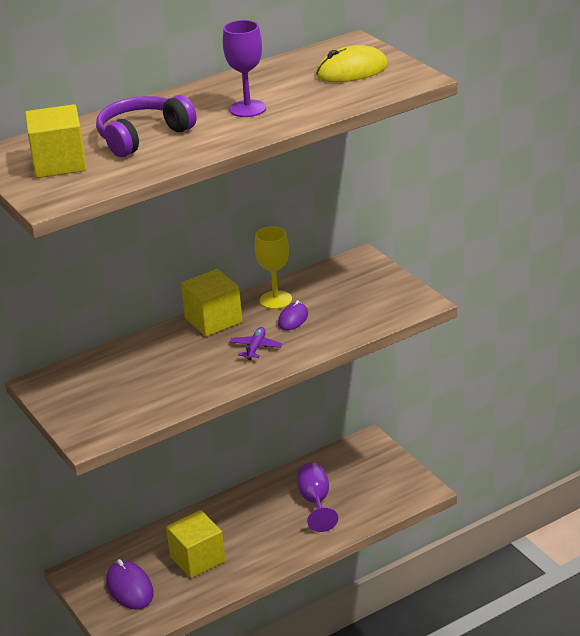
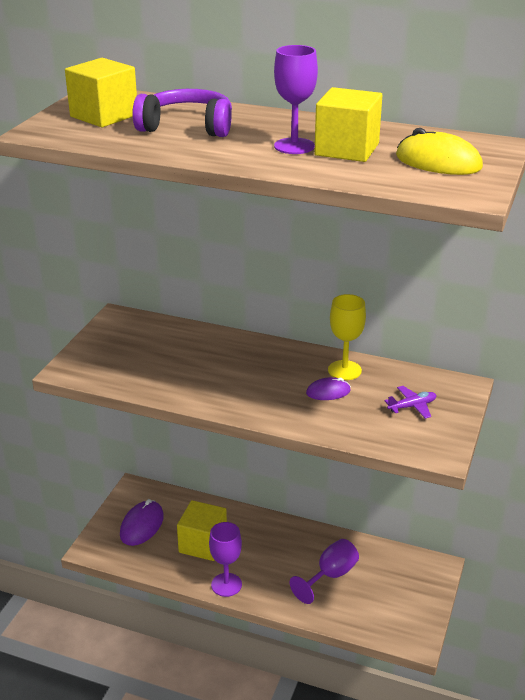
camera: 50 degrees right, 0 degrees up
yellow cube [181,269,242,336] -> yellow cube moved to [314,87,382,162]
purple plane [229,327,283,360] -> purple plane moved to [384,386,436,419]
none -> purple goblet [209,522,242,597]

